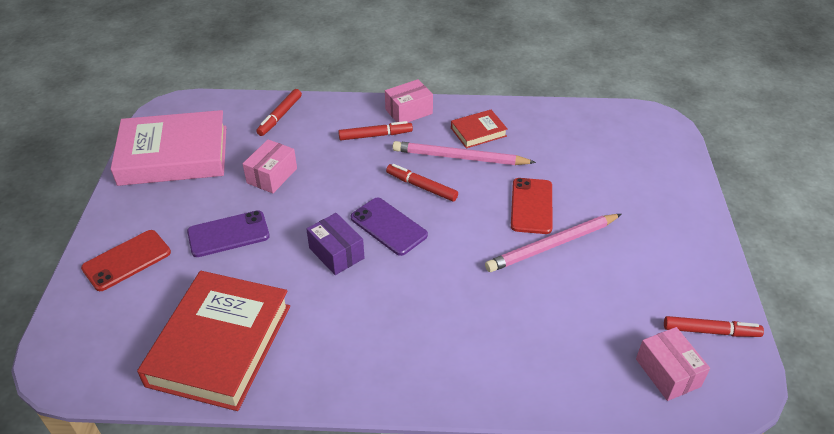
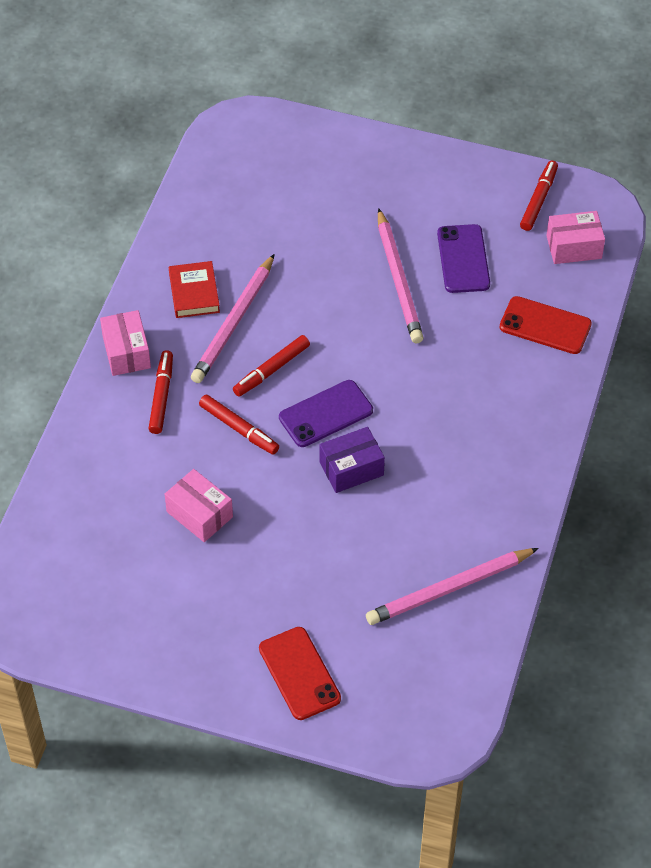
camera: 75 degrees left, 10 degrees up
pink book [111,110,226,186] -> none
red book [137,271,290,411] -> pink pencil [366,548,539,625]
purple phone [187,210,270,257] -> purple phone moved to [437,224,490,293]
red marker [256,89,302,136] -> red marker moved to [199,395,279,455]
red phone [511,178,553,234] -> red phone moved to [500,296,592,354]

